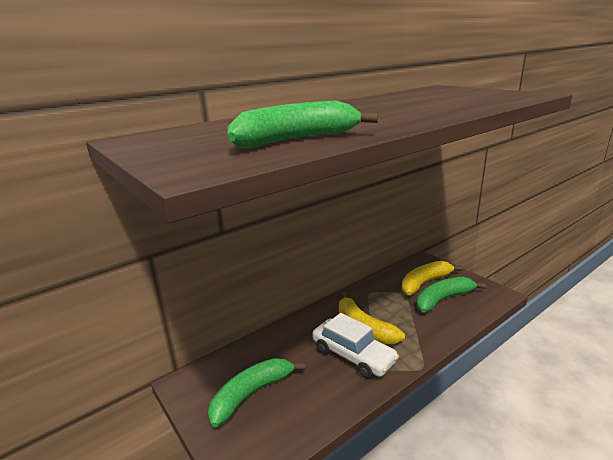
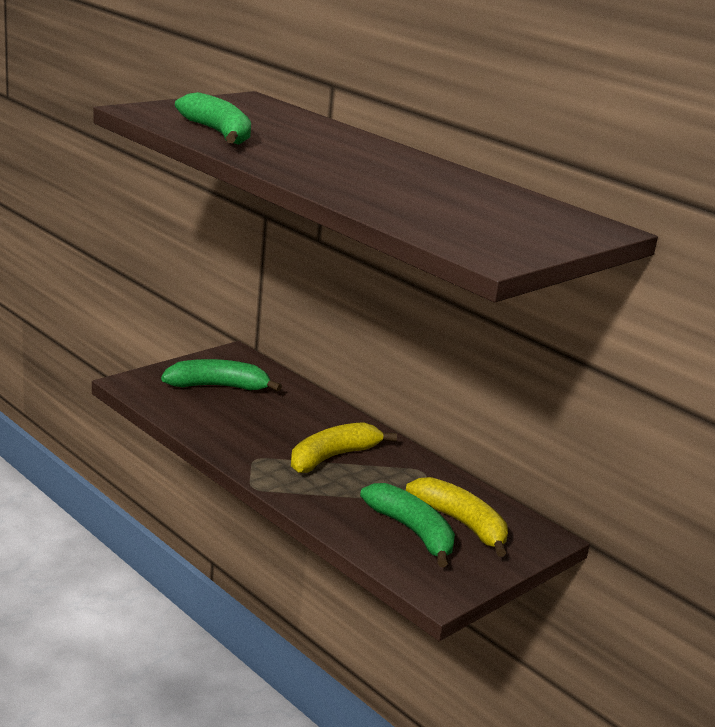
camera: 80 degrees right, 0 degrees up
green banana [208,358,305,427] -> green banana turned 45 degrees counterclockwise [161,359,282,391]
white car [312,313,399,379] -> none

